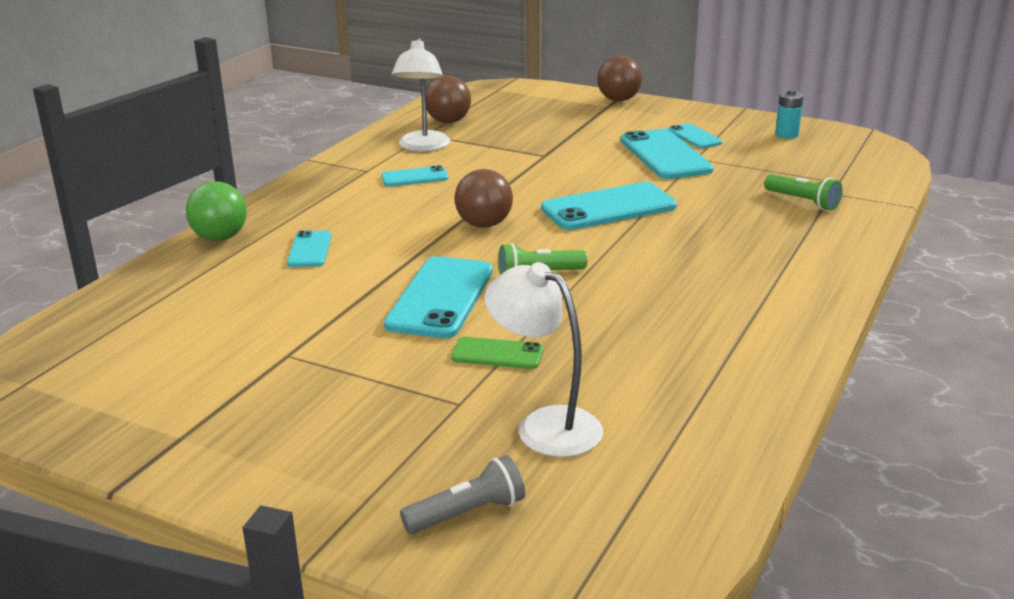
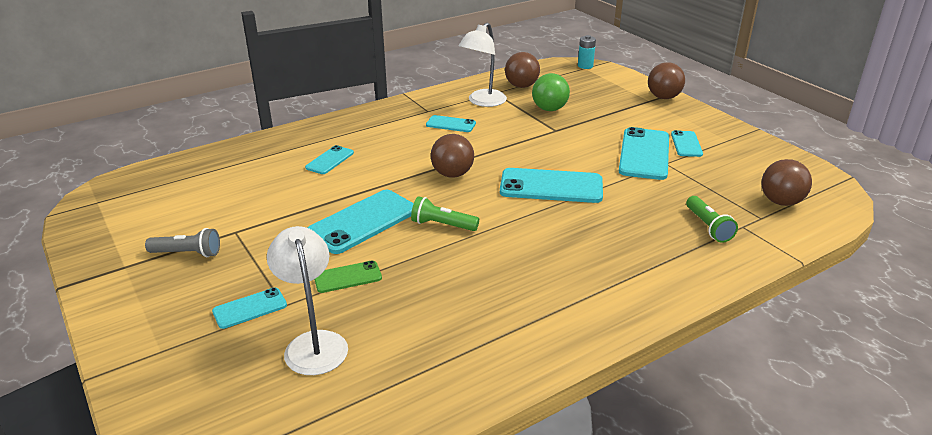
camera: 30 degrees right, 5 degrees up
green ball [185,182,247,241] -> green ball moved to [532,73,570,111]
grey flashlight [400,455,525,534] -> grey flashlight moved to [145,228,220,257]
green phone [451,337,543,369] -> green phone turned 60 degrees counterclockwise [314,261,382,293]
turquoise battery [775,89,804,139] -> turquoise battery moved to [578,35,596,69]
none -> turquoise phone [212,288,287,329]
none -> brown ball [761,159,812,206]

